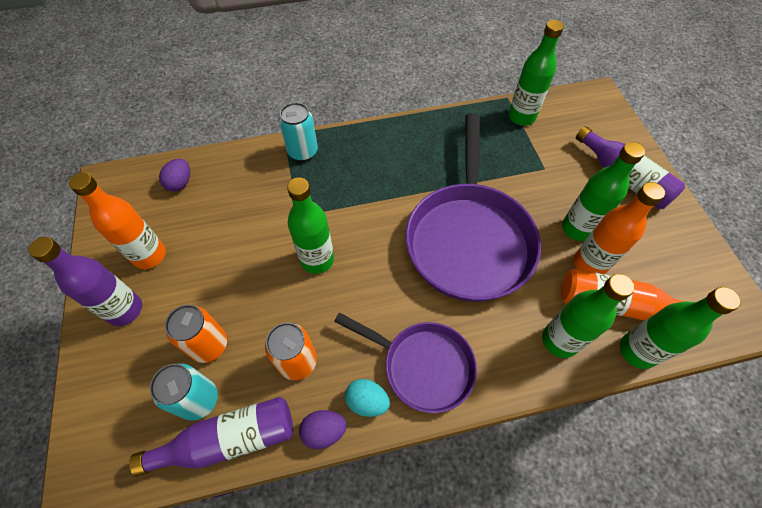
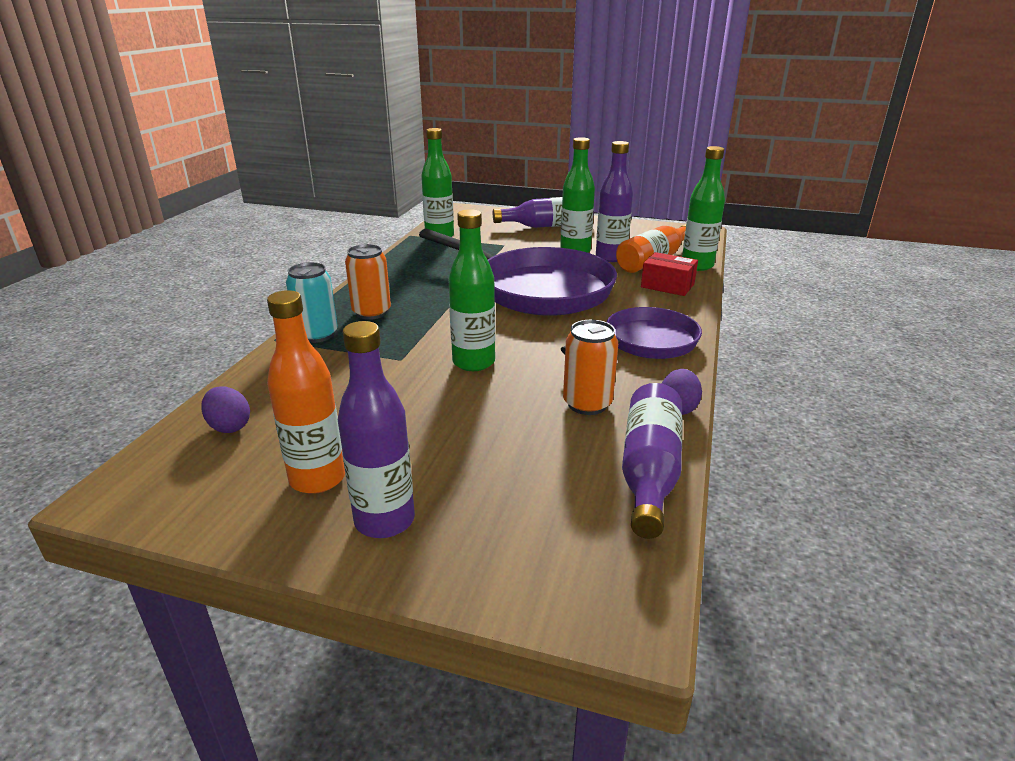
camera: 60 degrees left, 30 degrees down
turquoise can [150,363,218,421] -> none
orange can [165,305,227,363] -> orange can moved to [345,244,391,320]
turquoise egg [345,379,390,417] -> none
green bottle [542,274,634,358] -> red box [641,252,698,296]
orange bottle [574,182,665,274] -> purple bottle [596,141,633,262]

